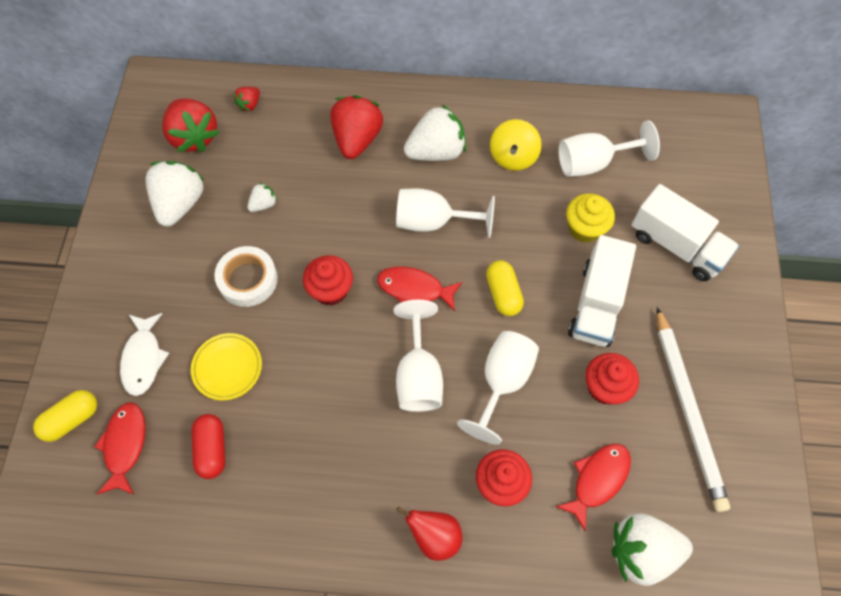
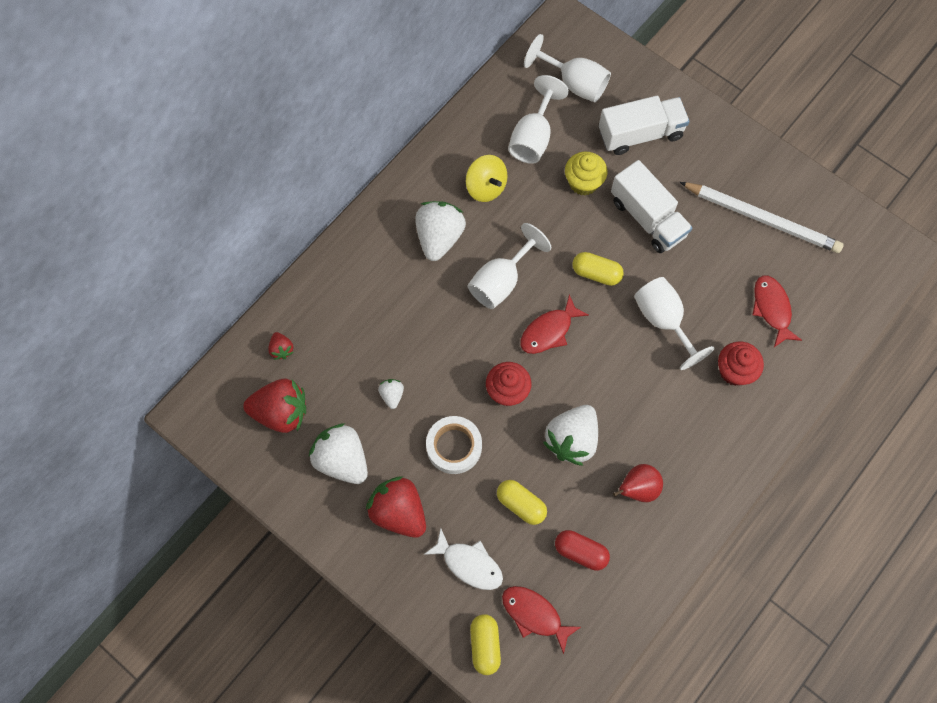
camera: 55 degrees left, 5 degrees up
yellow plate [191,333,262,400] -> yellow capsule [497,480,547,525]
red strawberry [330,95,383,159] -> red strawberry moved to [366,476,426,538]
white goblet [394,300,443,412] -> white goblet moved to [524,34,611,102]
red pear [396,506,462,561] -> red pear moved to [613,464,663,502]
red cupcake [585,353,639,405] -> none
white strawberry [612,513,693,586] -> white strawberry moved to [543,405,598,466]

